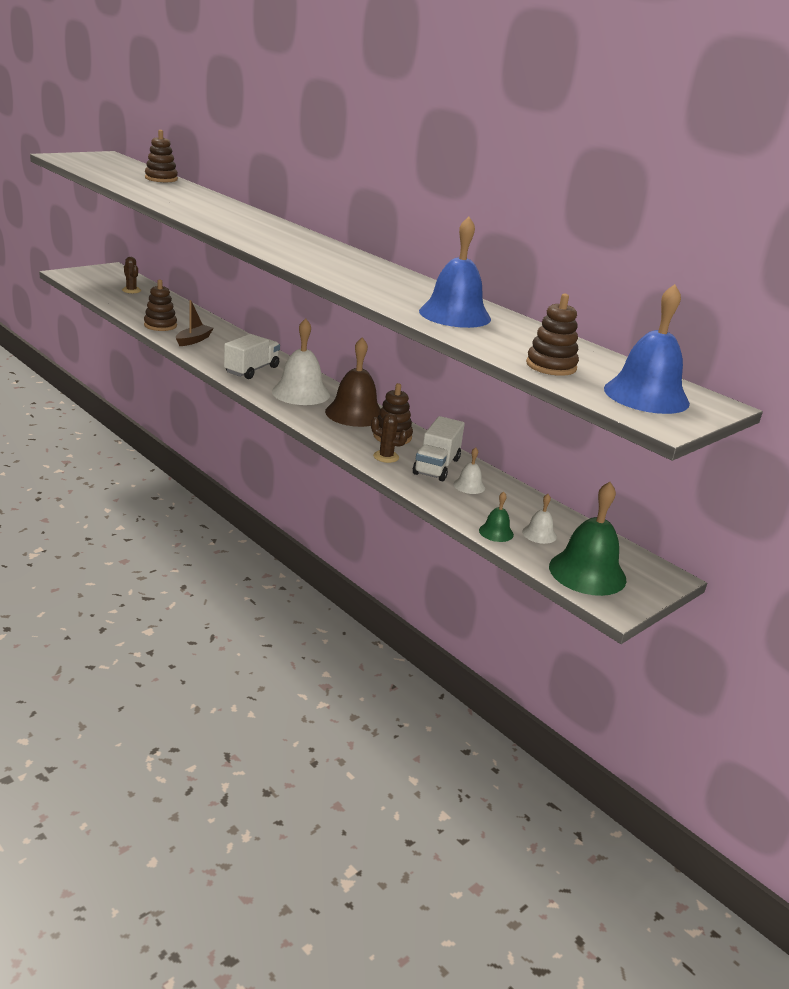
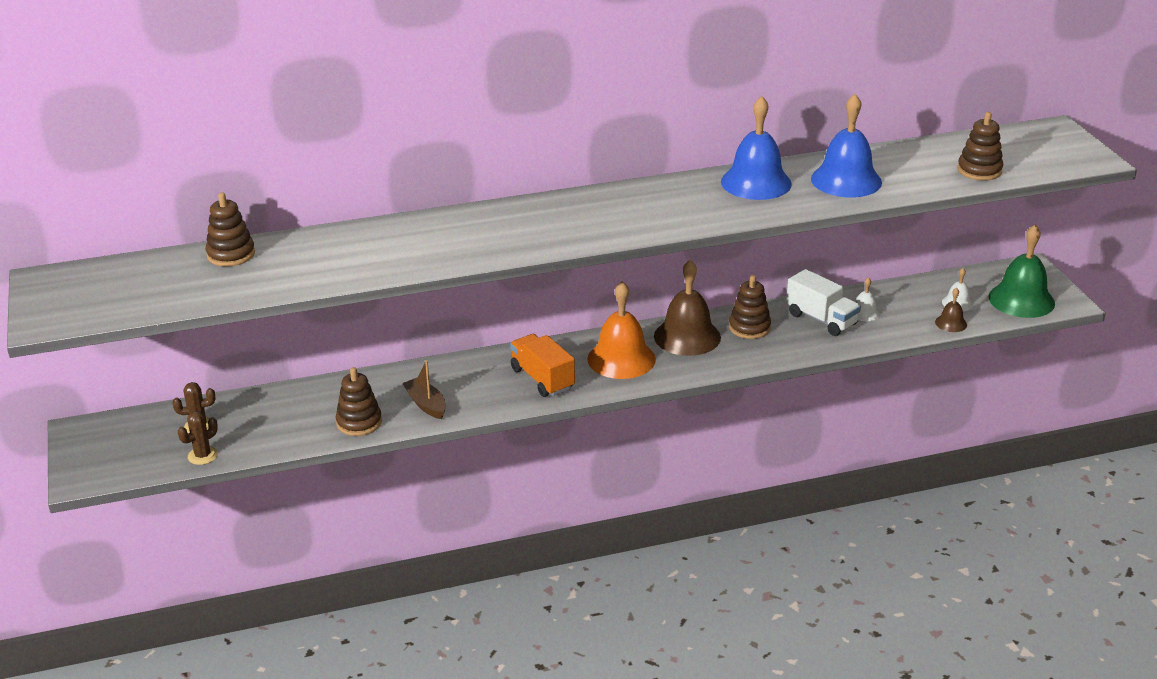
camera: 60 degrees left, 5 degrees up
white truck [224,334,280,379] -> orange truck [510,334,575,397]
white bell [272,318,330,405] -> orange bell [587,281,656,379]
brown cactus [371,413,408,463] -> brown cactus moved to [178,411,218,465]
green bell [479,492,514,542] -> brown bell [935,288,967,332]
blue bell [604,284,690,414] -> blue bell moved to [721,96,792,200]

